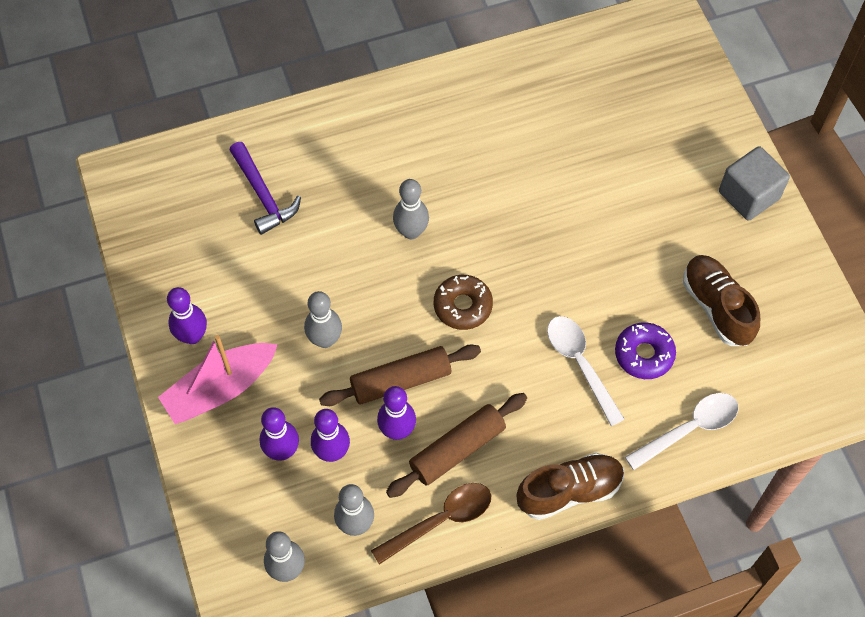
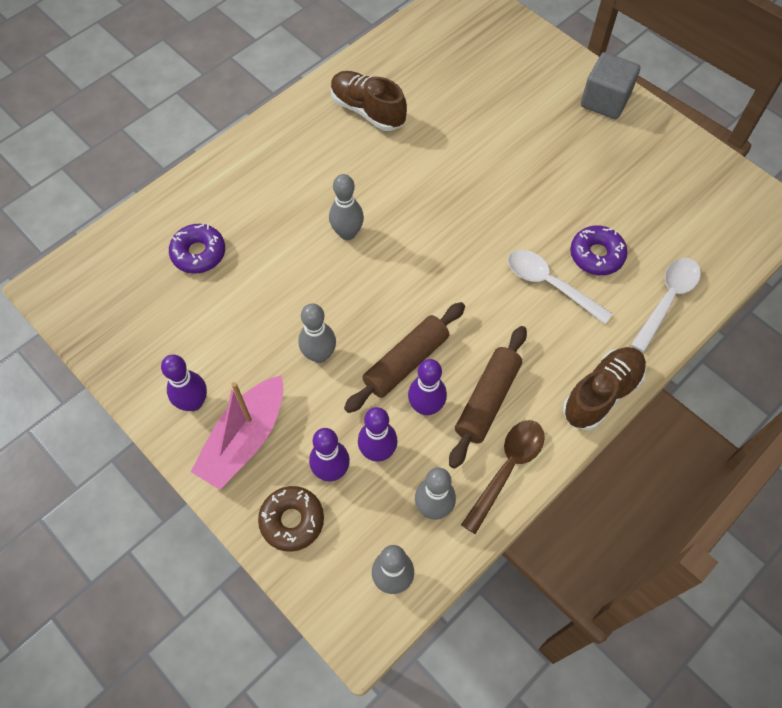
camera: 25 degrees left, 0 degrees up
purple hammer [230,142,301,235] -> purple donut [169,224,225,274]
brown donut [434,275,493,330] -> brown donut moved to [258,486,324,552]
brown shoe [683,255,760,346] -> brown shoe moved to [331,71,407,131]

